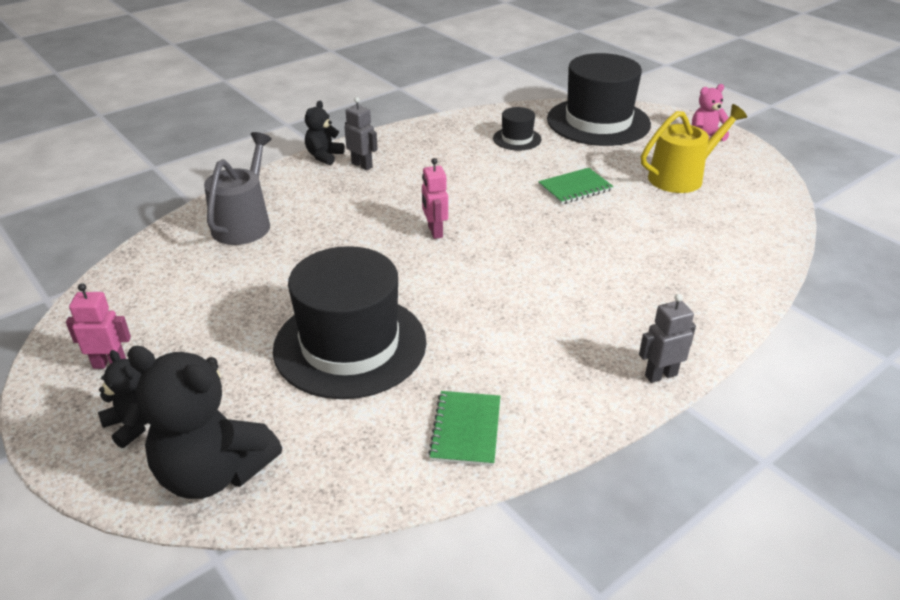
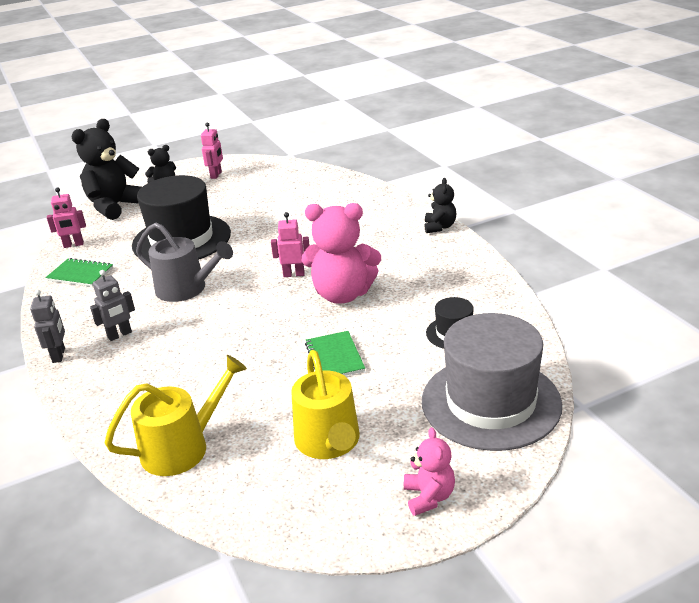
camera: 105 degrees right, 5 degrees down
grey watering can [204,132,272,245] -> grey watering can moved to [136,222,233,302]
black teddy bear [305,101,345,165] -> black teddy bear turned 60 degrees clockwise [425,178,457,233]
grey robot [344,97,378,170] -> grey robot moved to [90,270,135,341]
black hat [547,53,651,146] -> grey hat [422,313,562,451]
none -> pink robot [47,187,86,248]
none -> yellow watering can [104,355,247,476]
none -> pink teddy bear [302,203,381,304]

